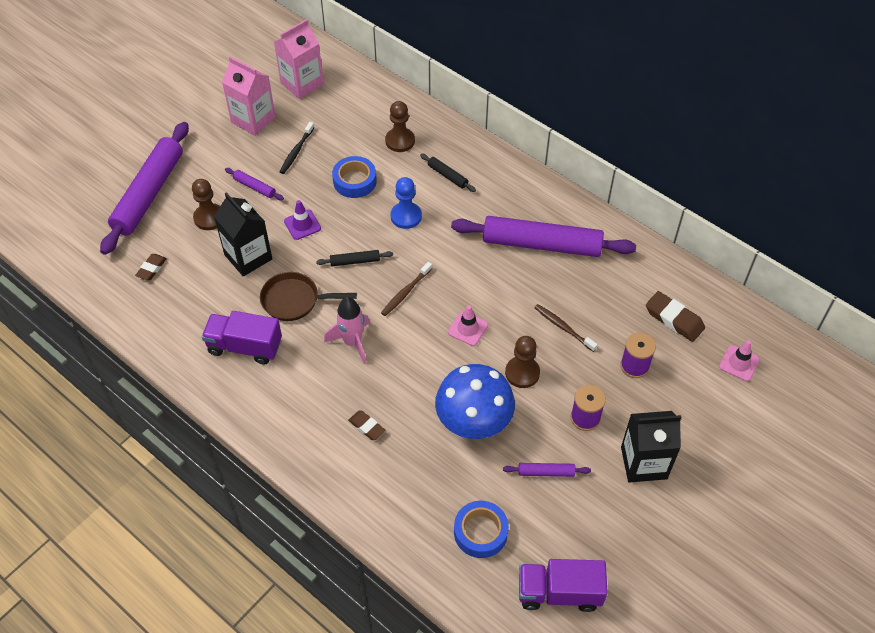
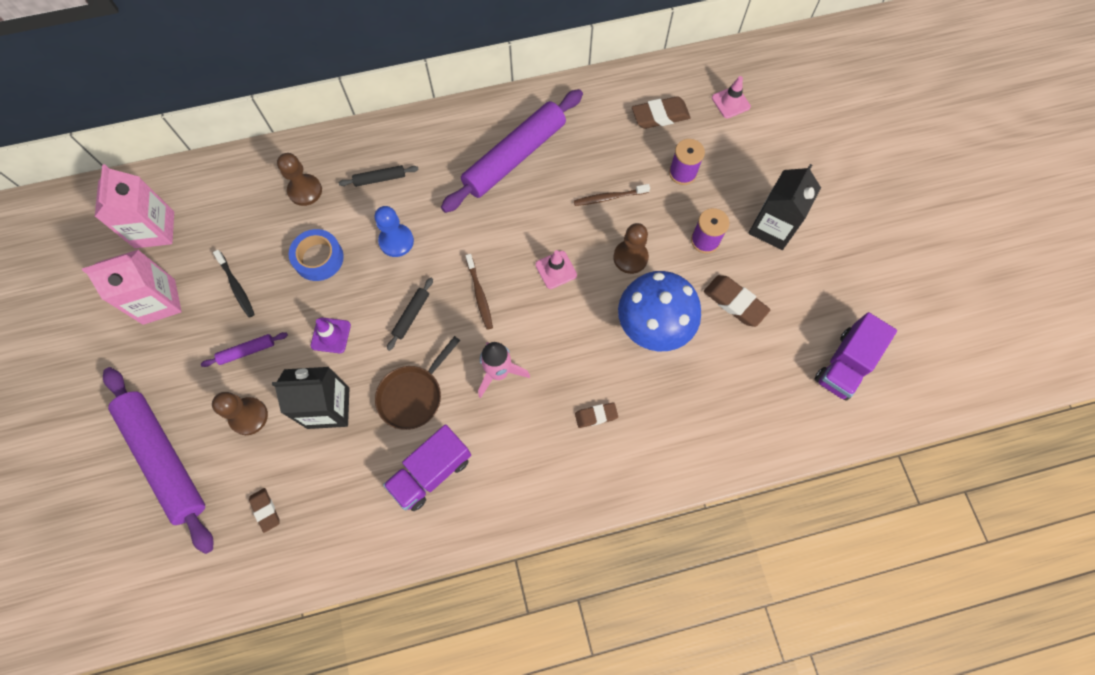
camera: 55 degrees left, 15 degrees up
blue tape [454,501,509,558] -> none
purple rolling pin [503,463,591,477] -> brown eraser [704,275,770,327]

